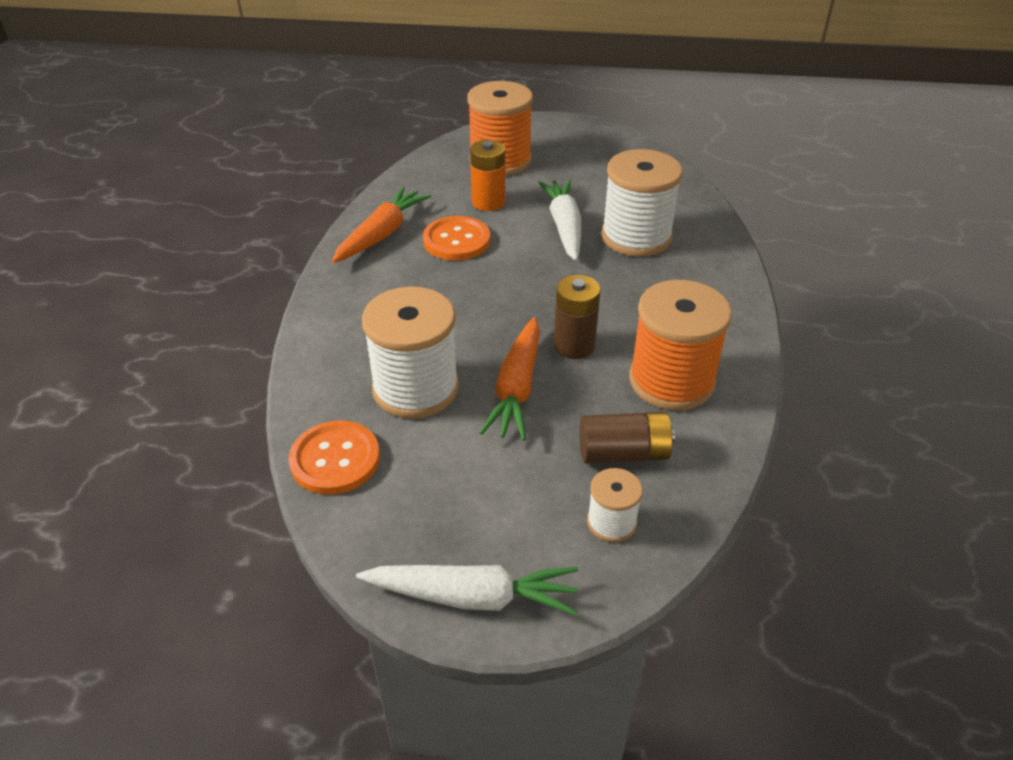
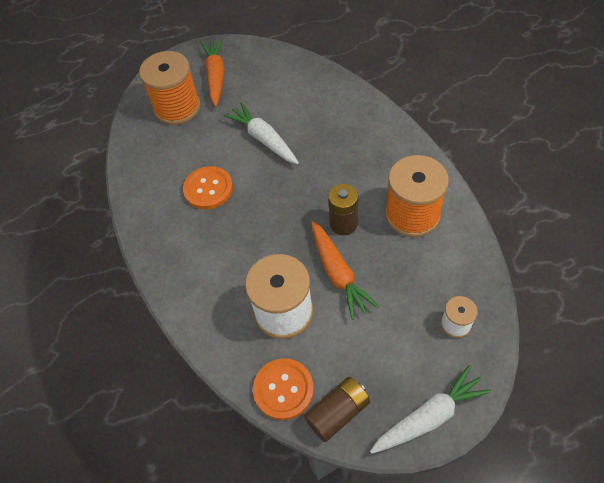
camera: 30 degrees left, 15 degrees up
orange carrot [332,187,431,263] -> orange carrot moved to [201,39,225,107]
orange battery [470,140,505,211] -> none
brown battery [579,412,675,464] -> brown battery moved to [304,377,370,442]
white spool [601,149,682,257] -> none

